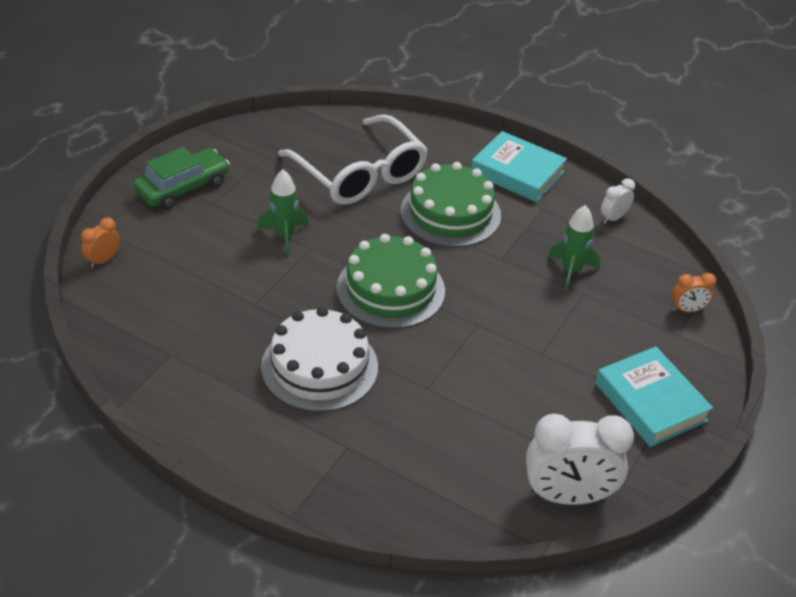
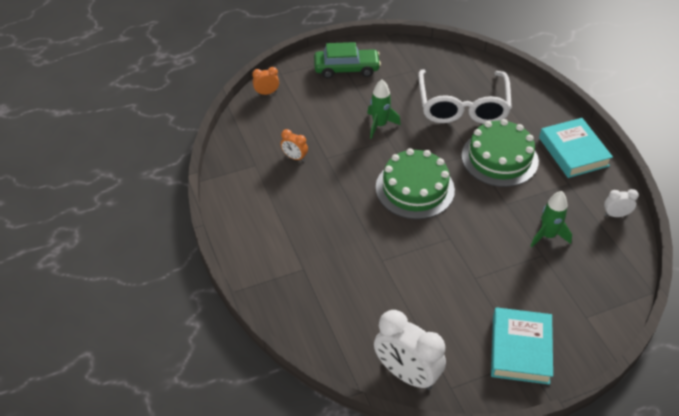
camera: 40 degrees right, 5 degrees up
white cake [261,307,378,412] -> none
orange clock [672,273,716,312] -> orange clock moved to [281,129,308,162]

